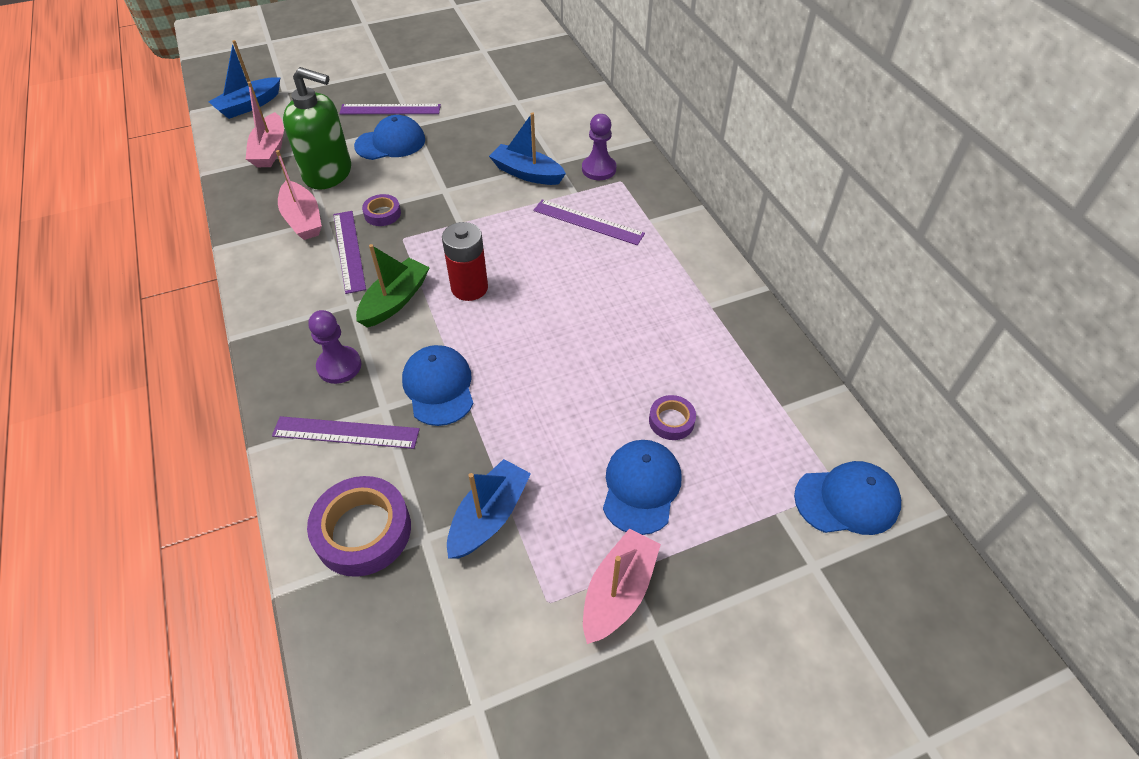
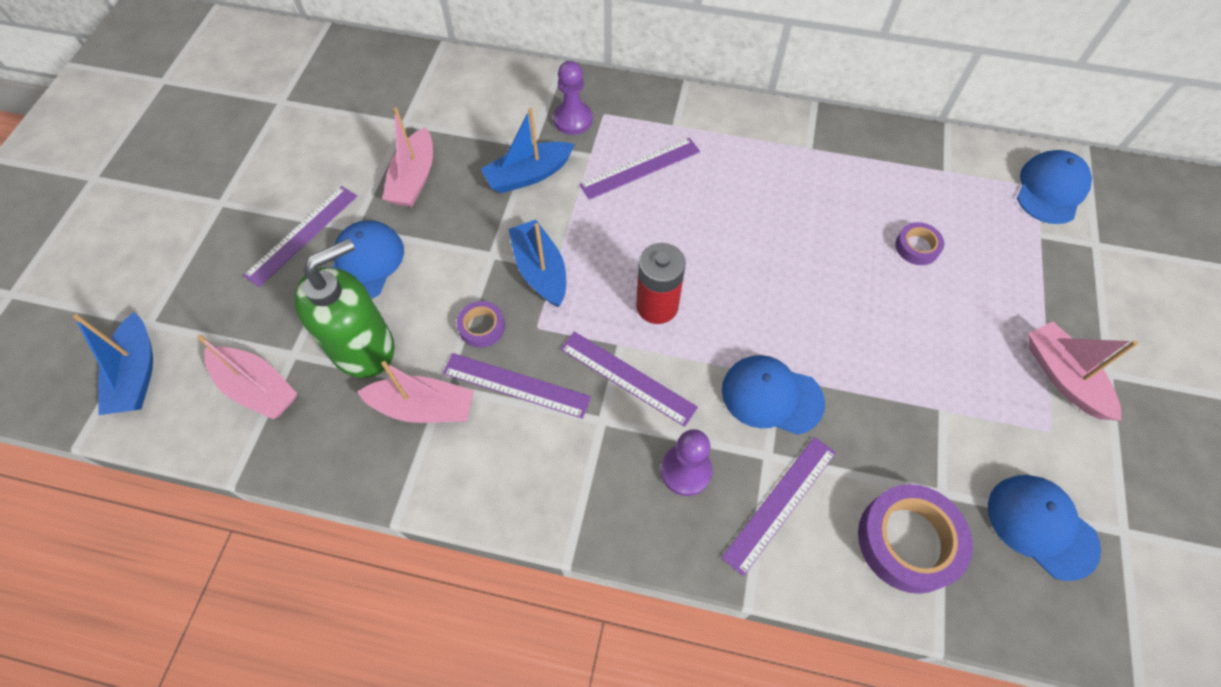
camera: 55 degrees left, 10 degrees up
green boat [356,244,430,328] -> purple ruler [560,331,698,427]
blue boat [447,459,531,559] -> blue boat moved to [508,220,566,307]
blue cap [603,440,681,535] -> blue cap moved to [988,475,1101,581]
none -> pink boat [382,107,433,207]

